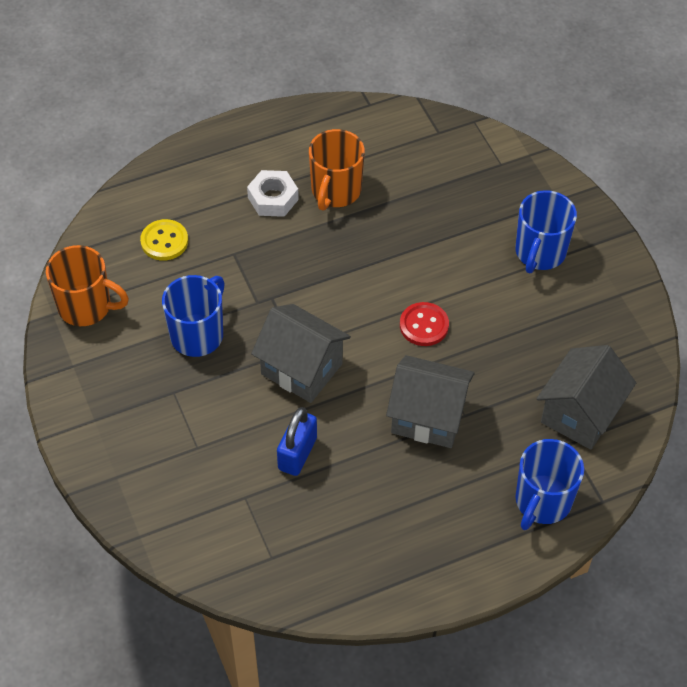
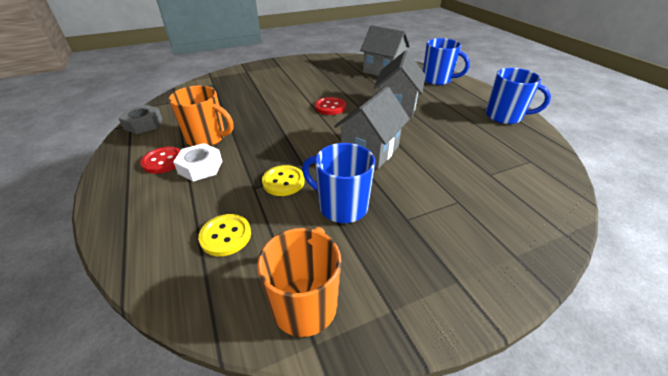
camera: 90 degrees left, 15 degrees down
blue padlock [277,407,317,476] -> none
blue mug [516,190,577,273] -> blue mug moved to [486,68,551,124]
none -> grey nut [118,105,163,134]
none -> red button [140,147,181,174]
none -> yellow button [262,165,305,196]

